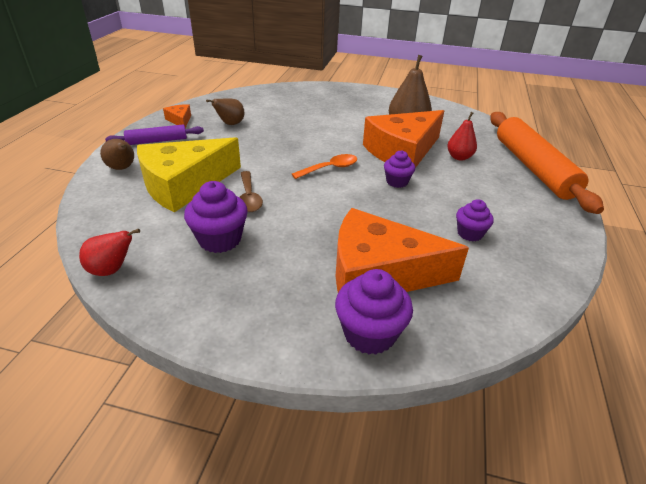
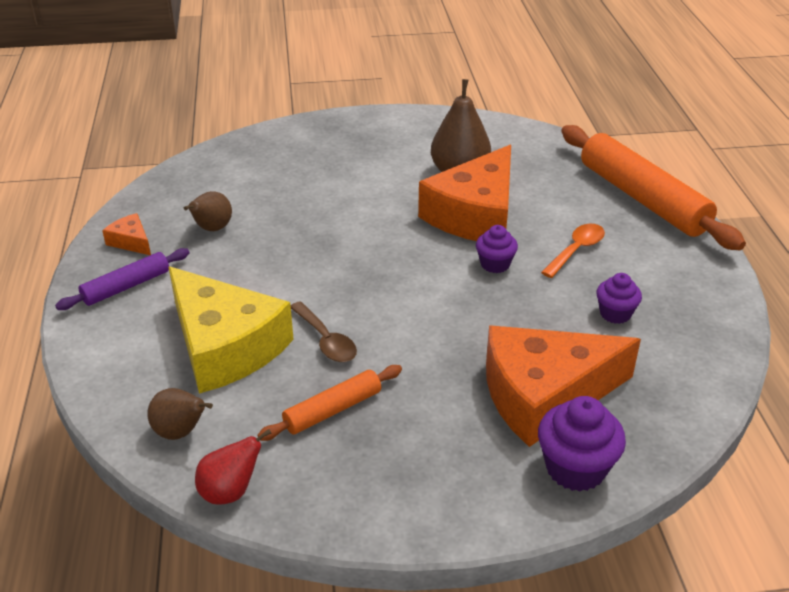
camera: 20 degrees left, 0 degrees up
brown pear [100,139,134,170] -> brown pear moved to [147,388,213,440]
yellow cheese [137,137,241,212] -> yellow cheese turned 75 degrees counterclockwise [169,267,294,394]
purple cupcake [184,181,248,253] -> orange rolling pin [258,365,402,441]
orange spoon [292,154,357,179] -> orange spoon moved to [541,224,605,278]
red pear [447,112,477,161] -> none

